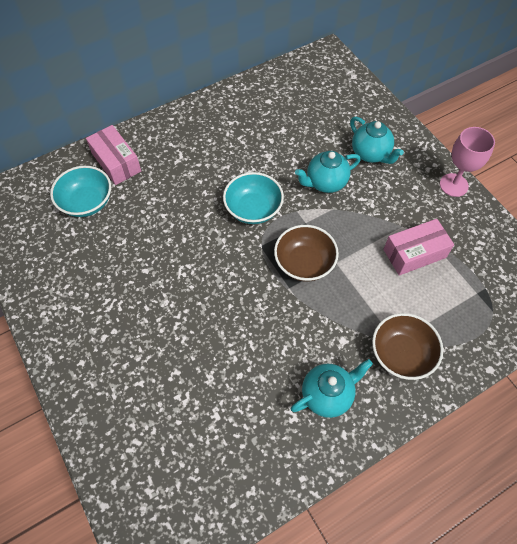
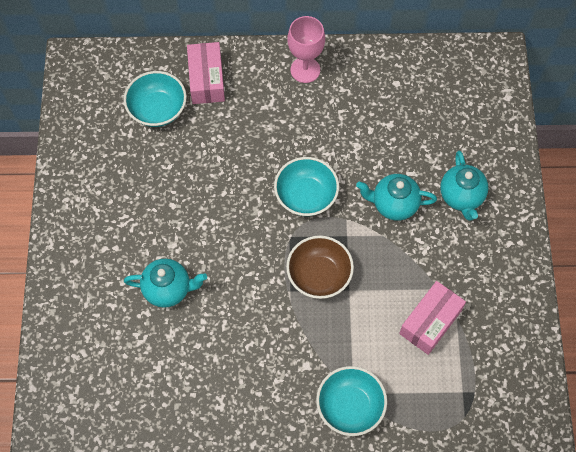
camera: 30 degrees right, 5 degrees up
turquoise teapot [291,359,373,418] -> turquoise teapot moved to [124,259,207,308]
brown bowl [372,313,443,380] -> turquoise bowl [316,366,387,436]
pink box [383,219,454,276] -> pink box turned 60 degrees counterclockwise [399,281,466,355]
pink goblet [440,127,495,197] -> pink goblet moved to [287,16,325,83]

